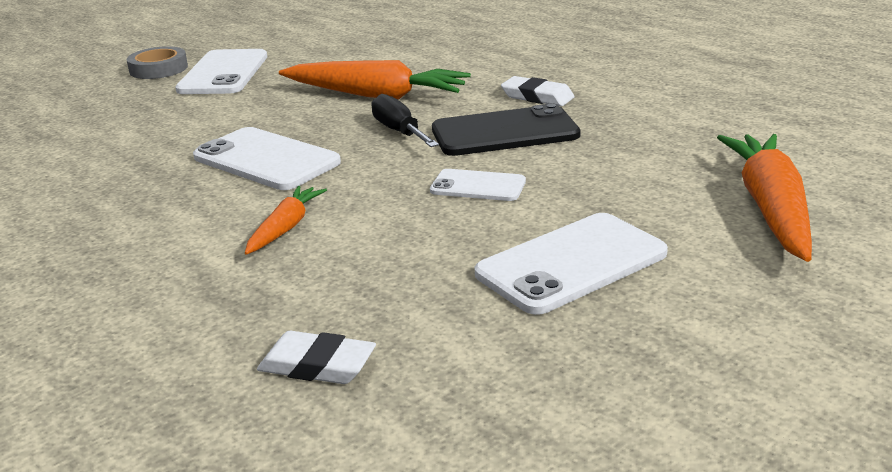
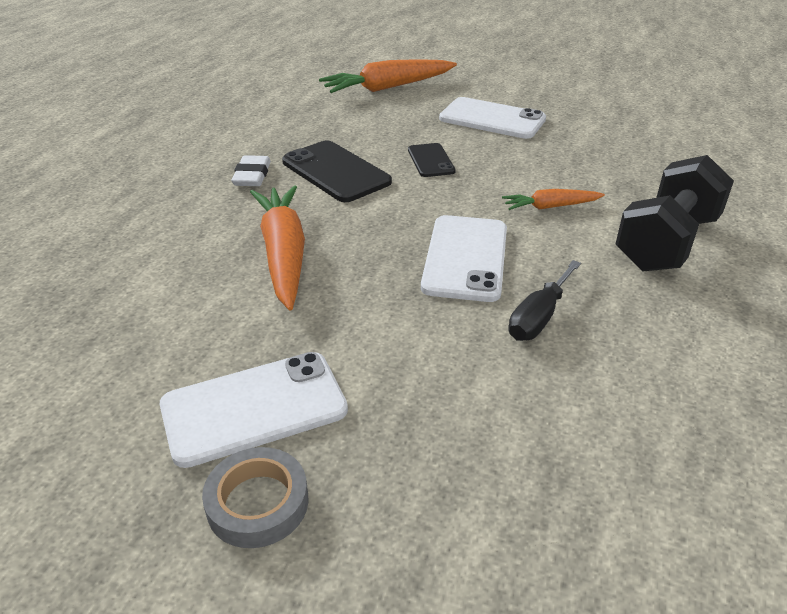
camera: 120 degrees left, 10 degrees up
white eraser [257,331,376,384] -> none
black screwdriver [371,94,439,147] -> black screwdriver moved to [508,260,581,341]
white phone [430,169,526,201] -> black phone [408,143,456,177]
none -> black dumbbell [616,155,734,271]

